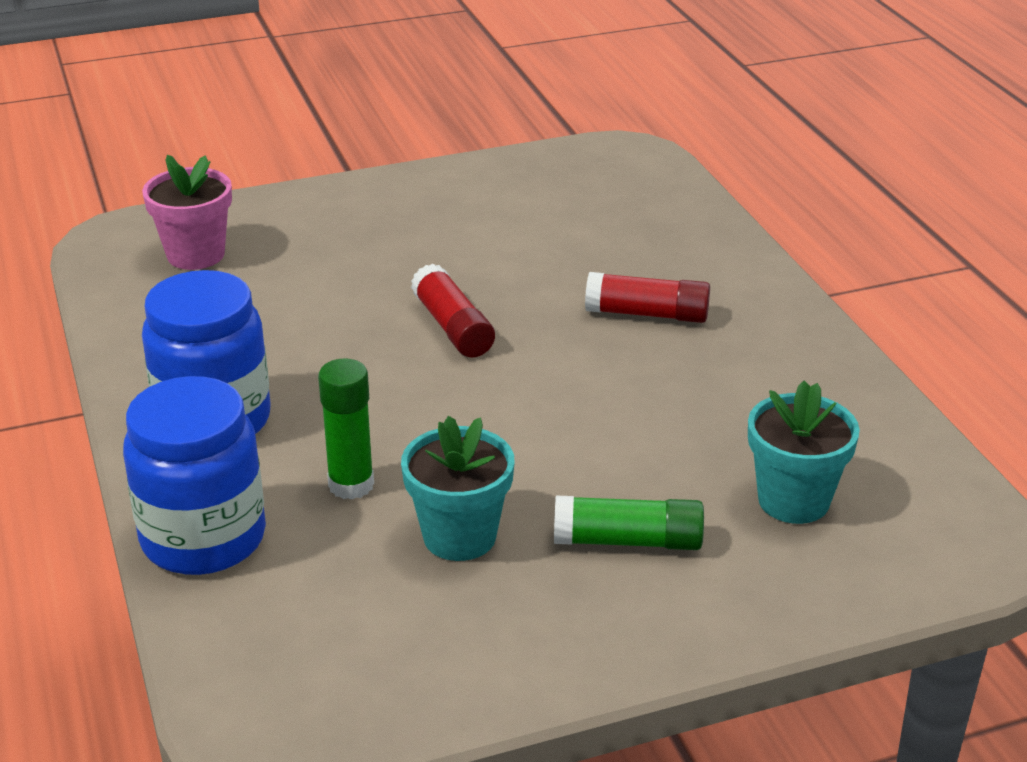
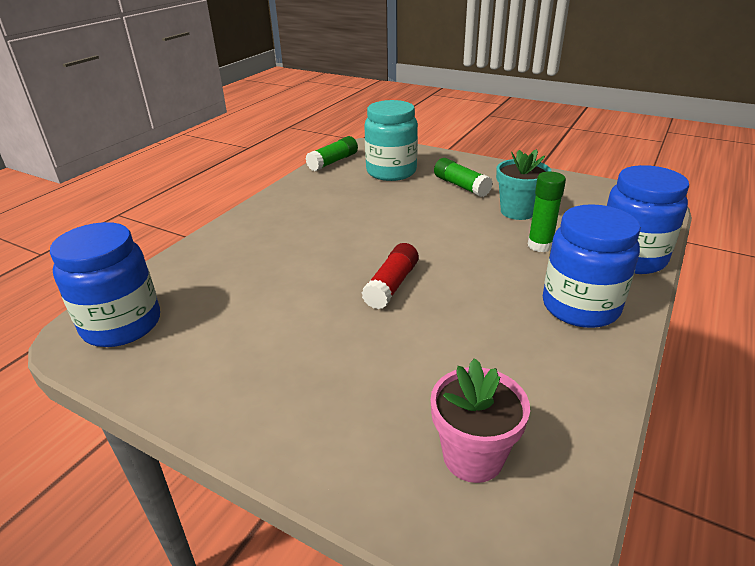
camera: 130 degrees left, 0 degrees up
red glue stick [585,272,710,323] -> none
turquoise flower pot [748,381,860,524] -> turquoise jar [364,100,418,181]
none -> blue jar [50,222,160,347]
none -> green glue stick [306,136,358,171]

